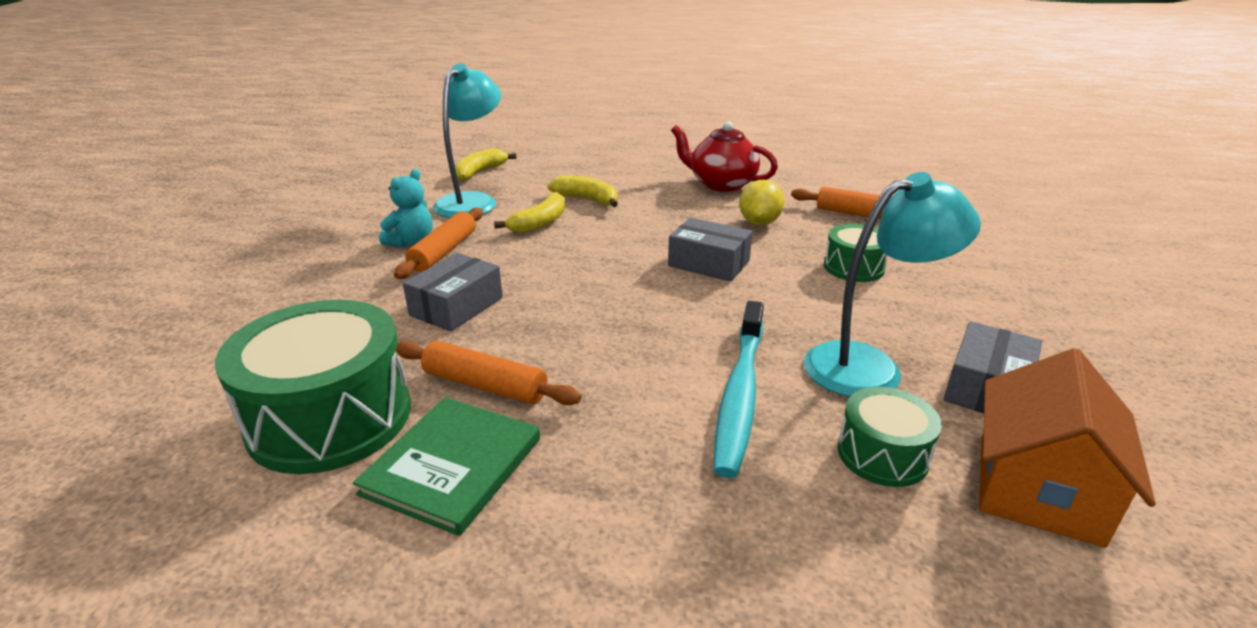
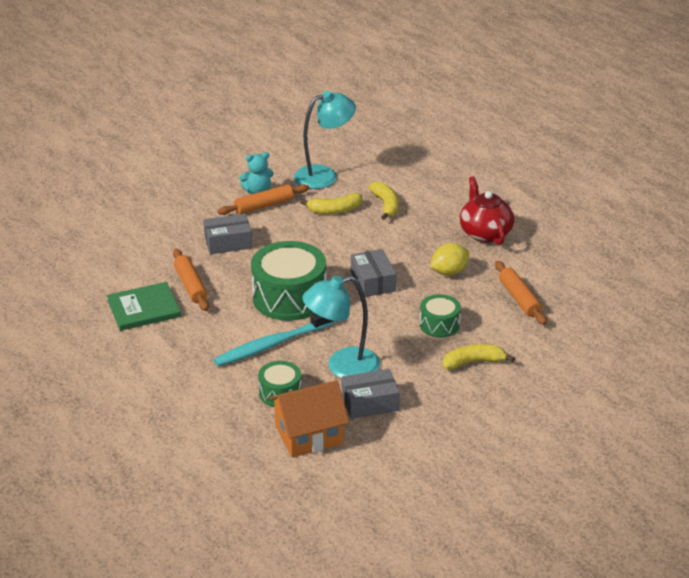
camera: 45 degrees right, 5 degrees up
green drum [215,300,411,474] -> green drum moved to [251,241,326,321]
yellow banana [455,148,517,182] -> yellow banana moved to [443,344,515,370]
turquoise lamp [804,172,981,397] -> turquoise lamp turned 135 degrees clockwise [303,276,380,379]

